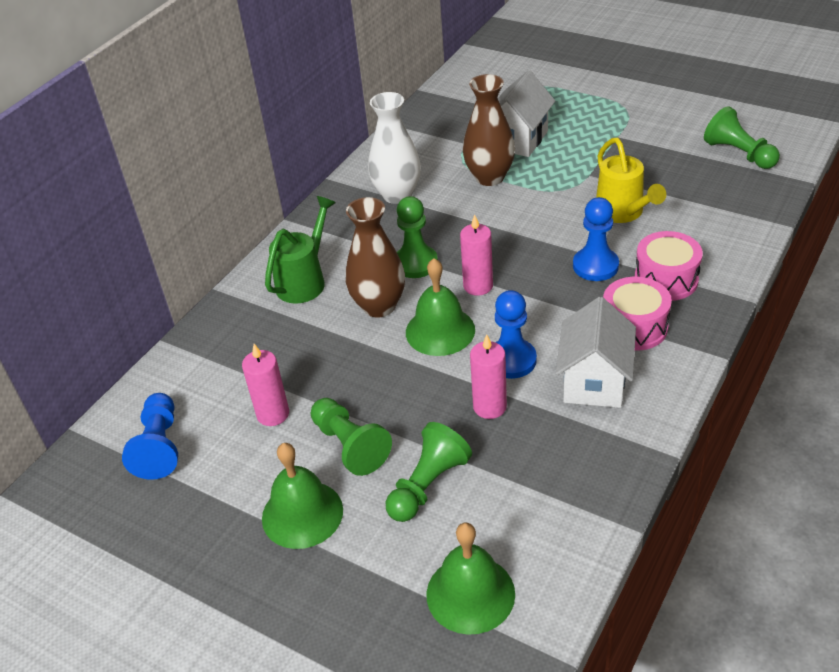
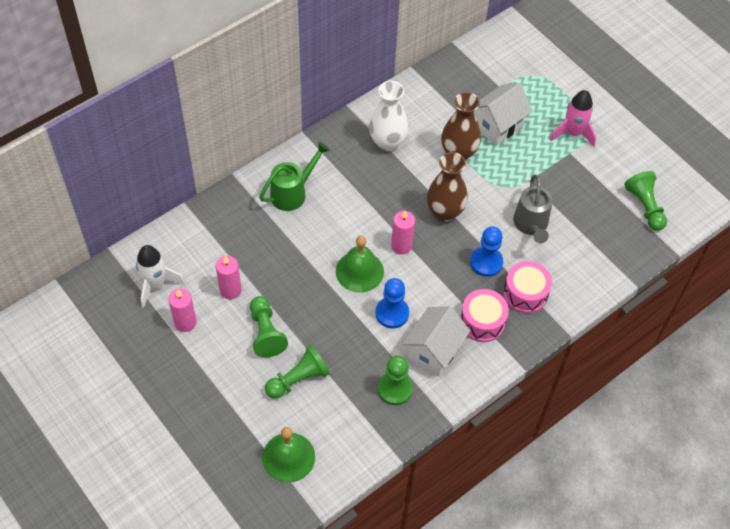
camera: 15 degrees right, 15 degrees up
blue pawn [122,393,178,480] -> white rocket [136,245,184,308]
green bell [262,443,343,549] -> none
brown vase [346,197,405,318] -> brown vase moved to [427,152,468,222]
green pawn [397,196,438,278] -> green pawn moved to [378,355,413,405]
pink candle [470,334,507,419] -> pink candle moved to [168,288,197,332]
yellow watering can [596,138,666,223] -> grey watering can [513,175,553,244]
none -> pink rocket [550,90,596,147]

